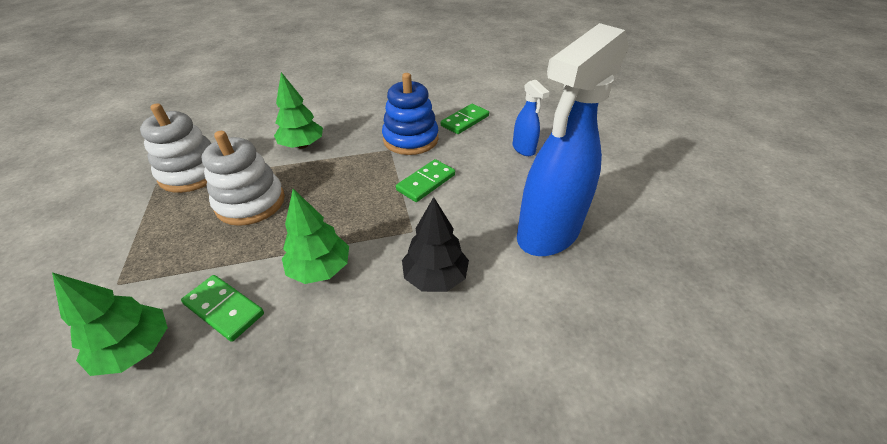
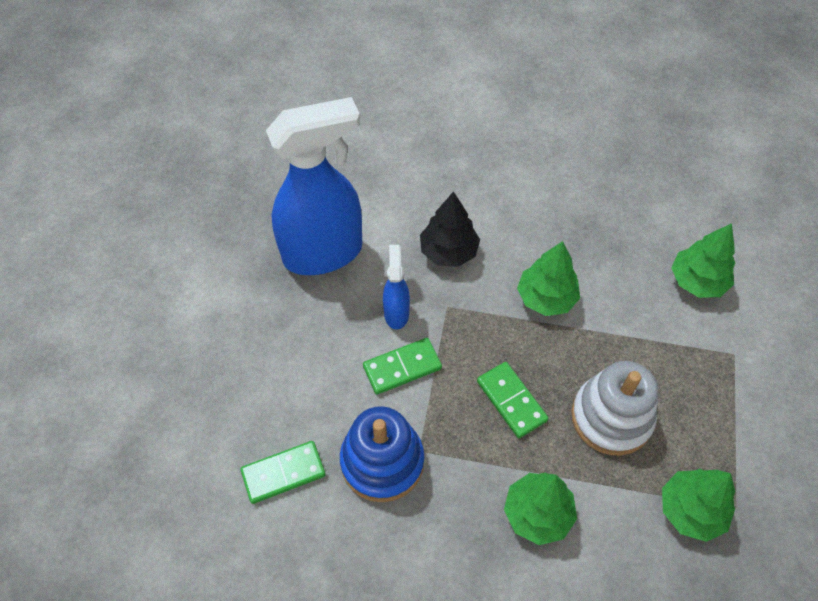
camera: 155 degrees left, 15 degrees up
white stacking toy [140,103,211,193] -> green tree [662,469,735,542]
green domino [181,275,264,342] -> green domino moved to [477,362,549,438]
blue spray bottle [513,80,550,156] -> blue spray bottle moved to [383,245,410,329]

